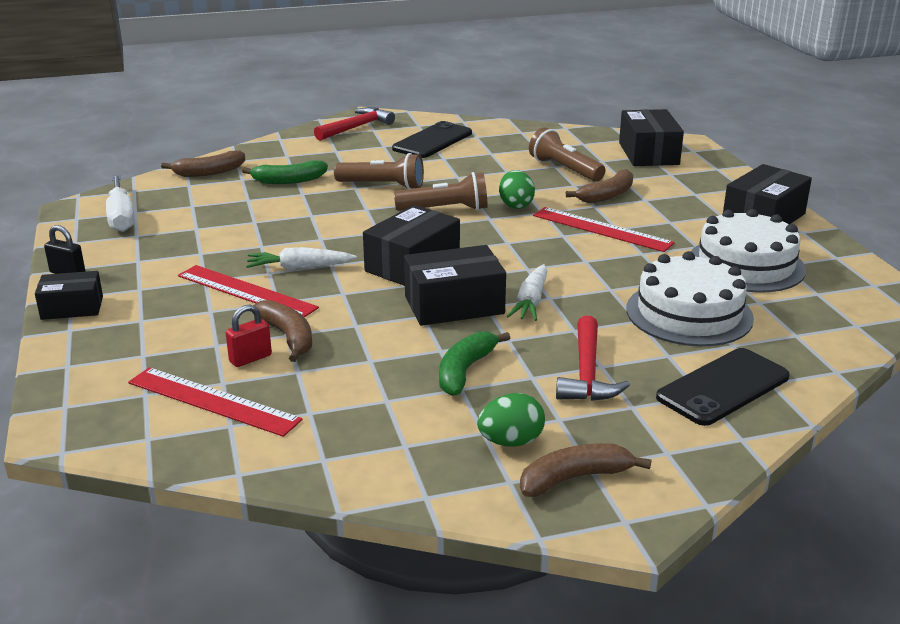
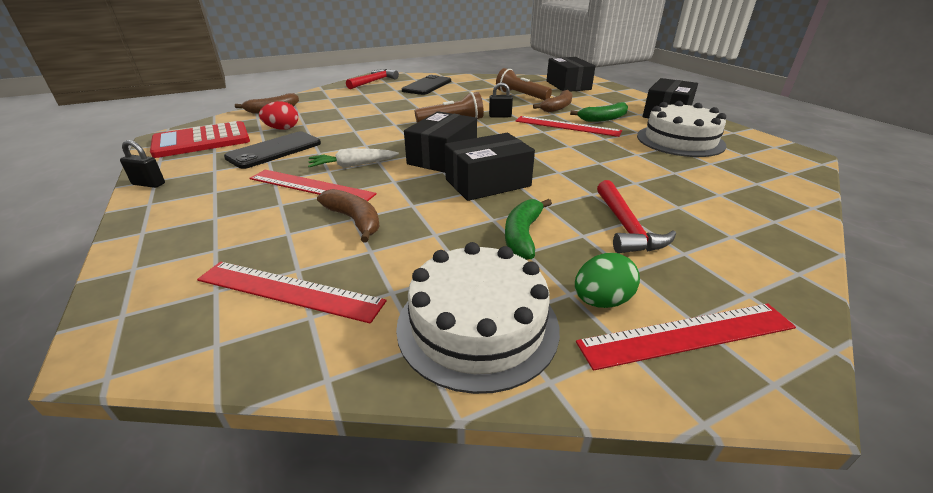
camera: 10 degrees left, 5 degrees up
black box [35,271,103,320] -> none
white screwdriver [106,175,135,232] -> red calculator [150,121,250,158]
red padlock [226,305,272,367] -> none
green banana [242,160,328,184] -> green banana moved to [570,102,628,122]
brown flashlight [334,153,424,189] -> none
green egg [499,170,535,209] -> black padlock [489,82,513,117]
white carrot [507,264,547,321] -> none
brown banana [520,443,651,497] -> red ruler [576,303,796,371]
white cake [626,251,754,346] -> white cake moved to [396,242,560,394]
black phone [656,348,790,426] -> black phone moved to [224,131,321,169]
none -> red egg [259,101,298,130]

